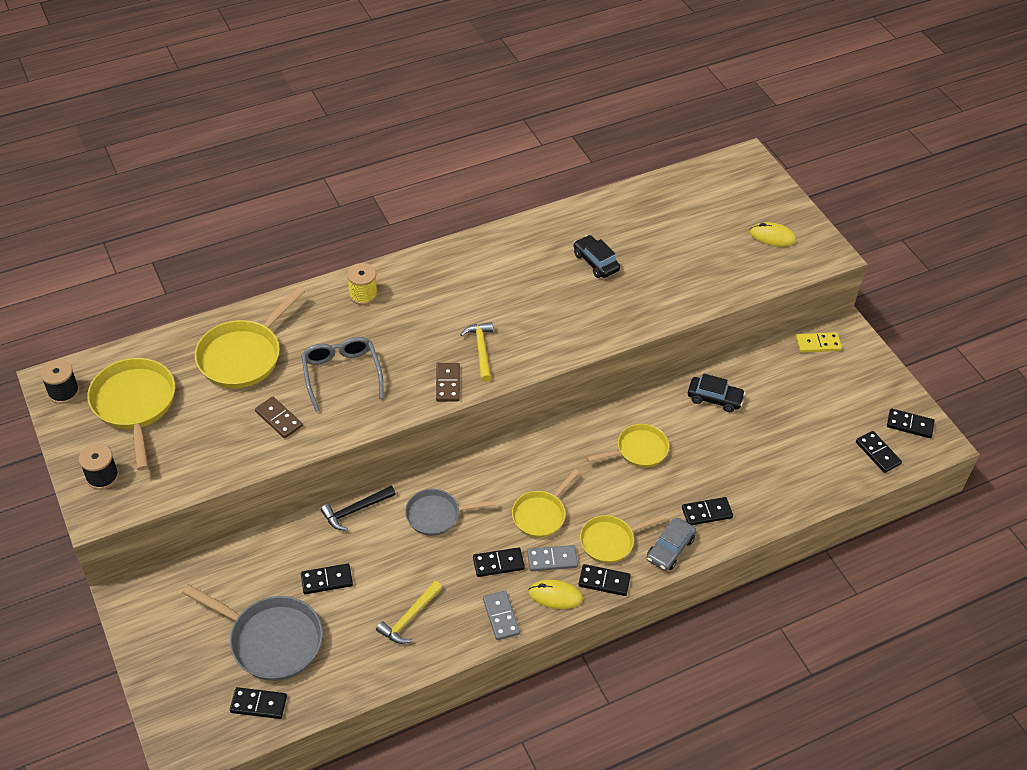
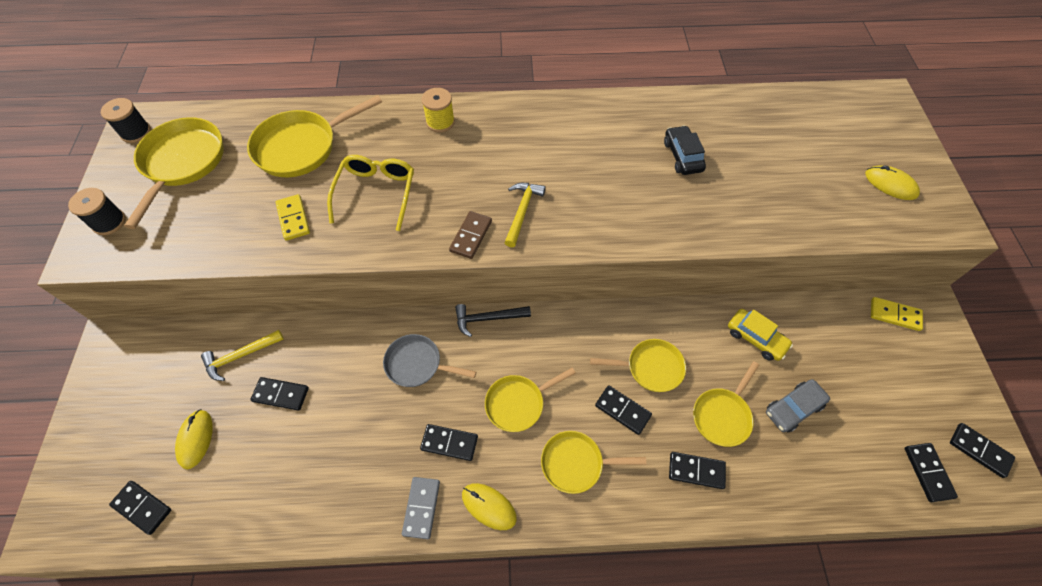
camera: 25 degrees right, 10 degrees up
grey pan [182,584,323,681] -> yellow mouse [175,409,213,469]
brown domino [255,396,303,438] -> yellow domino [276,194,310,241]
grey glasses [301,337,384,412] -> yellow glasses [327,155,414,231]
black hammer [321,486,396,531] -> black hammer moved to [455,304,531,337]
yellow hammer [376,581,442,644] -> yellow hammer moved to [201,330,284,381]
grey domino [527,545,578,571] -> none
black domino [578,564,631,596] -> black domino moved to [595,385,652,435]
grey car [647,518,696,571] -> grey car moved to [766,379,830,432]
black car [688,374,745,412] -> yellow car [728,309,793,361]
none -> yellow pan [693,361,759,447]

